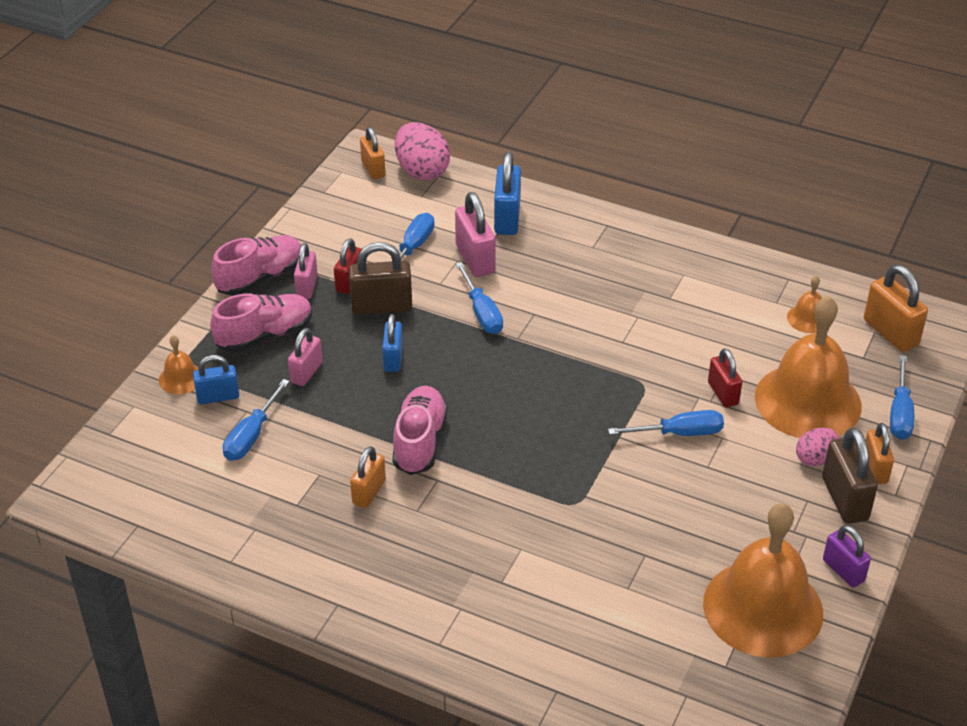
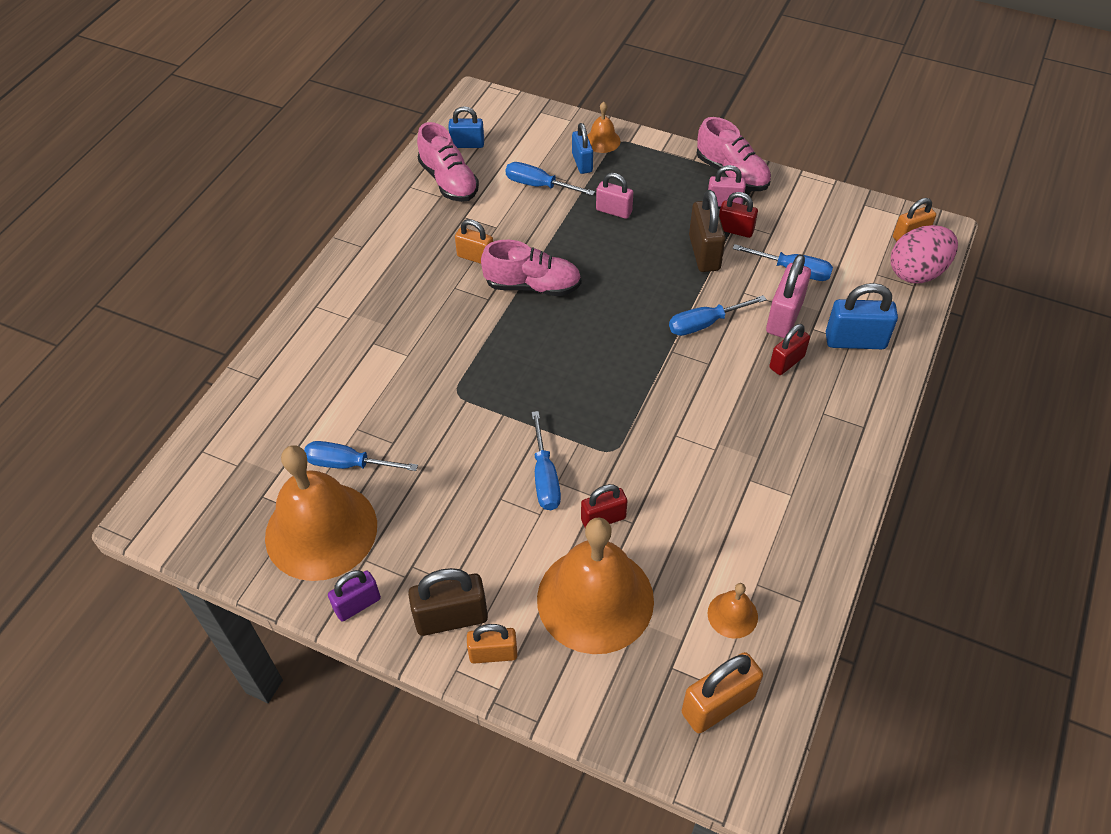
camera: 90 degrees right, 10 degrees up
pink shoe [210,294,312,352] -> pink shoe moved to [417,122,479,202]
blue padlock [382,314,403,372] -> blue padlock moved to [448,106,484,148]
pink padlock [455,192,496,277] -> pink padlock turned 45 degrees counterclockwise [766,254,811,338]
pink egg [796,428,839,466] -> none
blue screwdriver [890,355,914,440] -> blue screwdriver moved to [304,441,418,471]
none -> red padlock [769,324,810,375]

